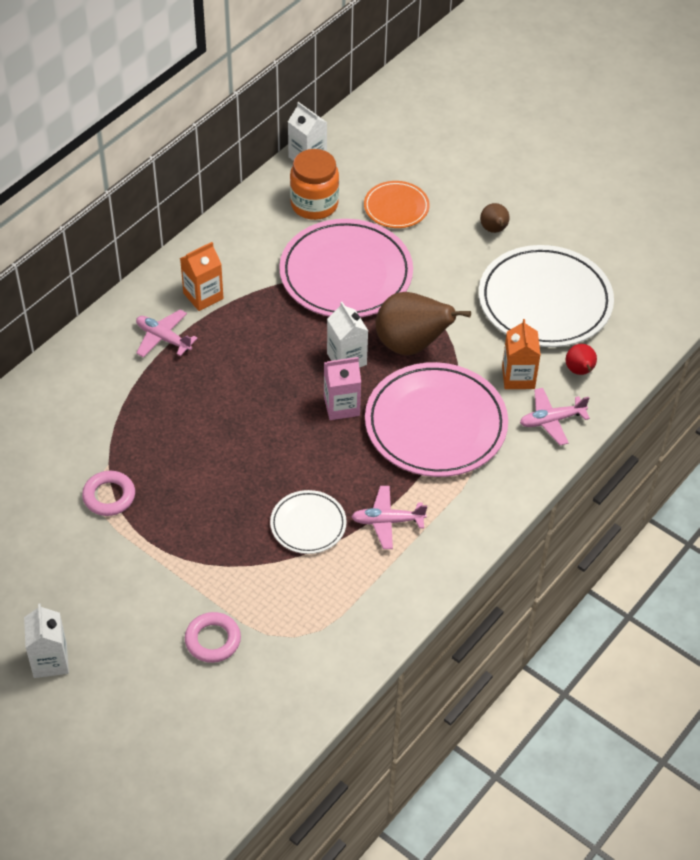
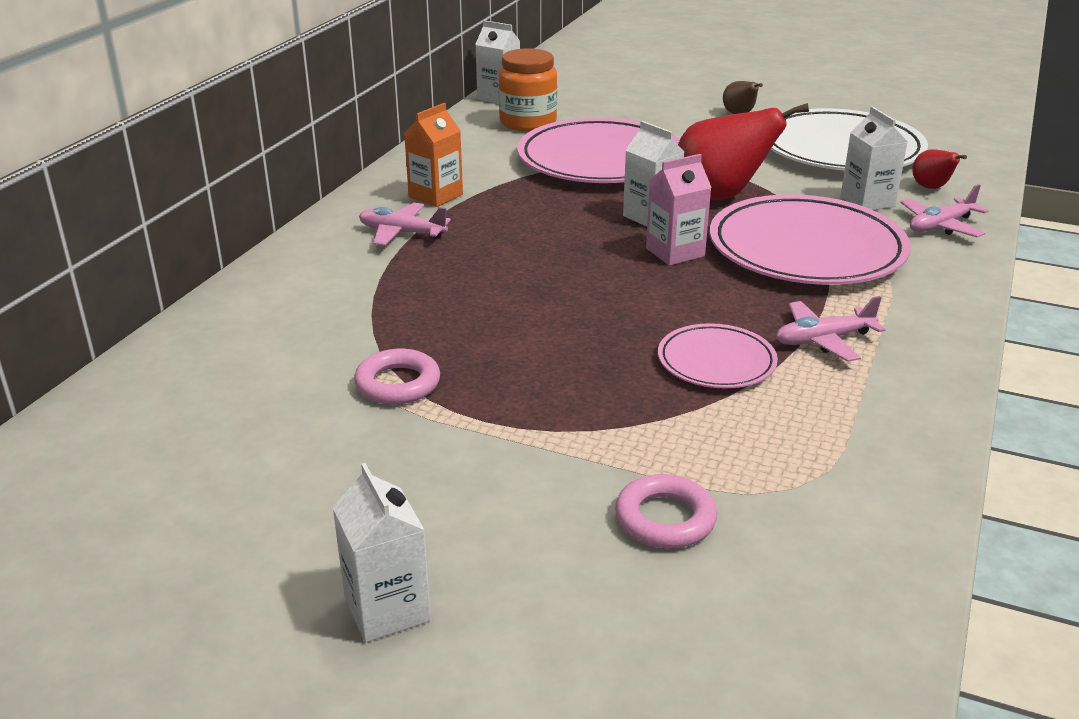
camera: 15 degrees left, 20 degrees down
white plate [270,490,347,554] -> pink plate [658,323,778,389]
orange plate [364,181,430,228] -> none
brown pear [375,292,471,355] -> red pear [678,103,809,200]
orange carton [502,319,541,389] -> white carton [841,106,908,210]

